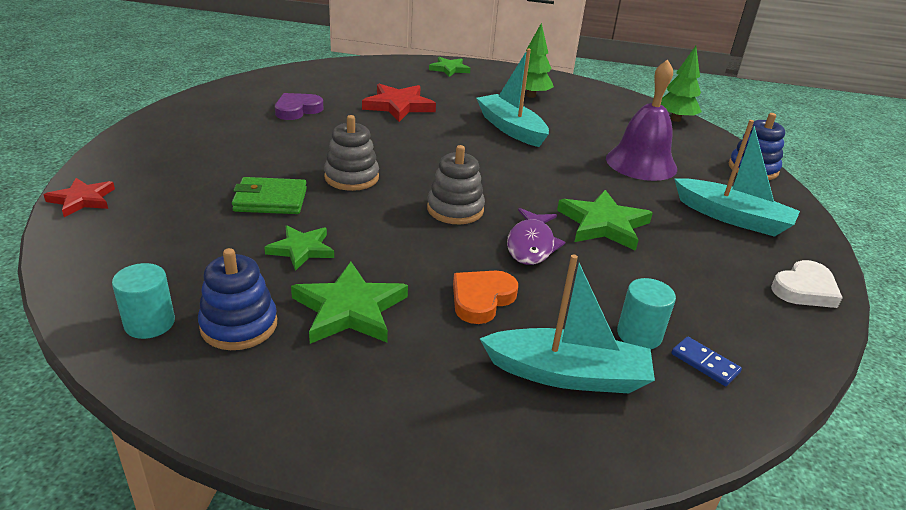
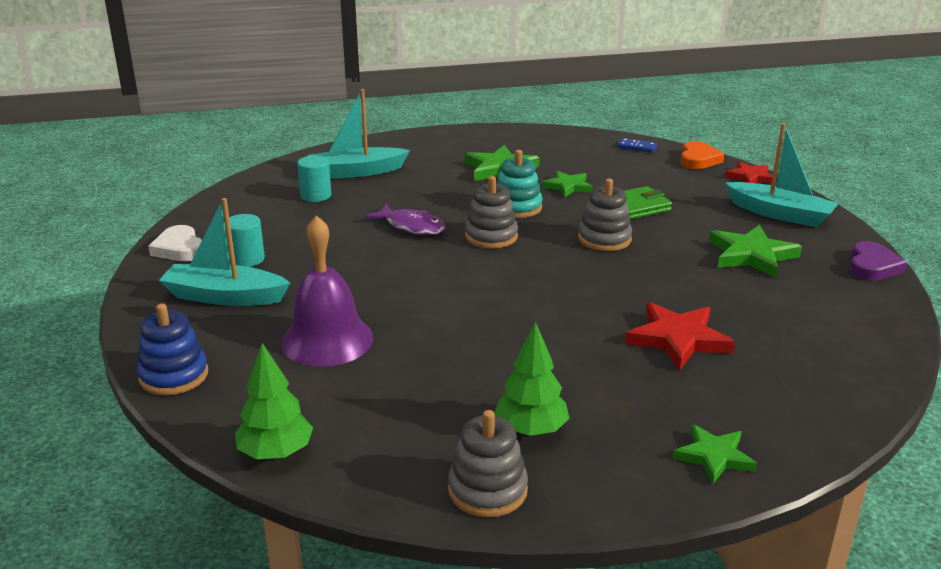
camera: 160 degrees right, 5 degrees down
turquoise cylinder [112,263,175,339] -> turquoise cylinder moved to [224,214,265,267]
blue stacking toy [198,248,277,350] -> none
purple heart [275,93,323,120] -> purple heart moved to [849,241,908,281]
orange heart [453,271,518,324] -> orange heart moved to [680,141,724,169]
turquoise boat [476,49,549,147] -> turquoise boat moved to [725,123,839,227]
purple fish [507,208,565,265] -> purple fish turned 135 degrees clockwise [364,204,445,235]
green star [557,190,653,251] -> green star moved to [709,225,802,278]
blue domino [671,337,742,386] -> blue domino moved to [618,138,657,153]
white heart [771,260,843,308] -> white heart turned 60 degrees counterclockwise [148,225,202,261]
none -> grey stacking toy [448,410,528,517]
none -> turquoise stacking toy [497,150,543,218]

